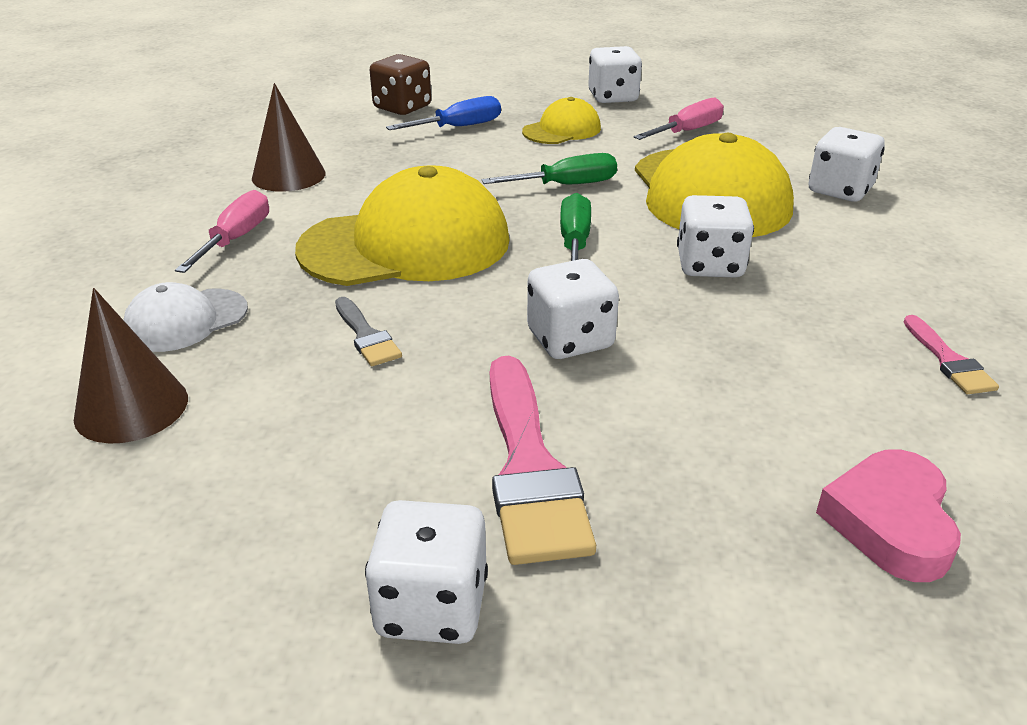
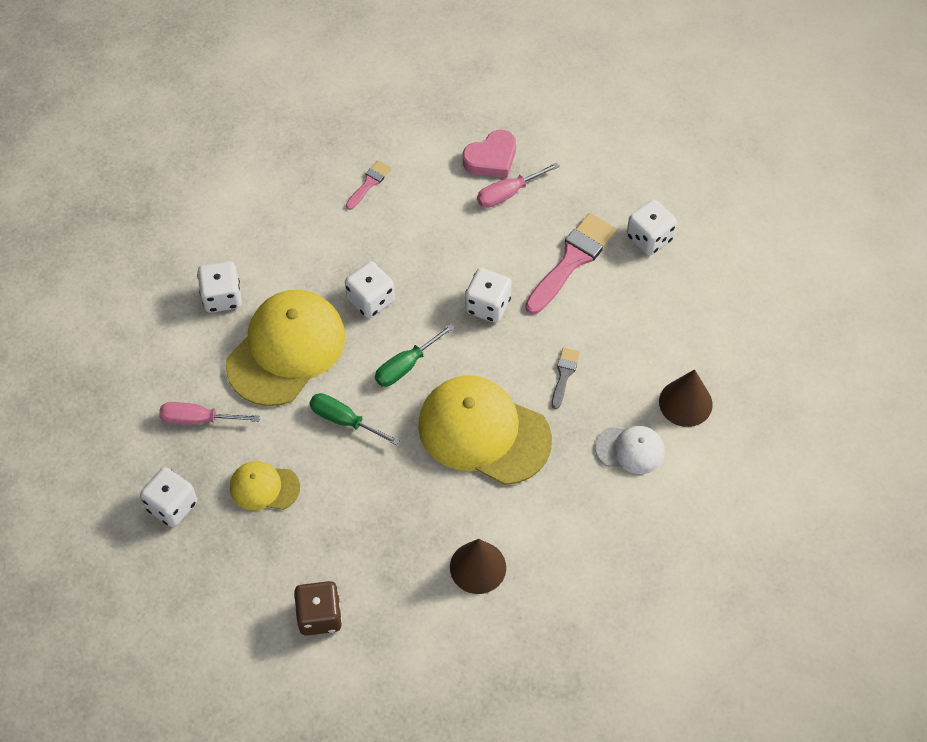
camera: 135 degrees left, 25 degrees up
pink screwdriver [175,190,269,273] -> pink screwdriver moved to [477,162,560,208]
blue screwdriver [386,96,501,130] -> none

